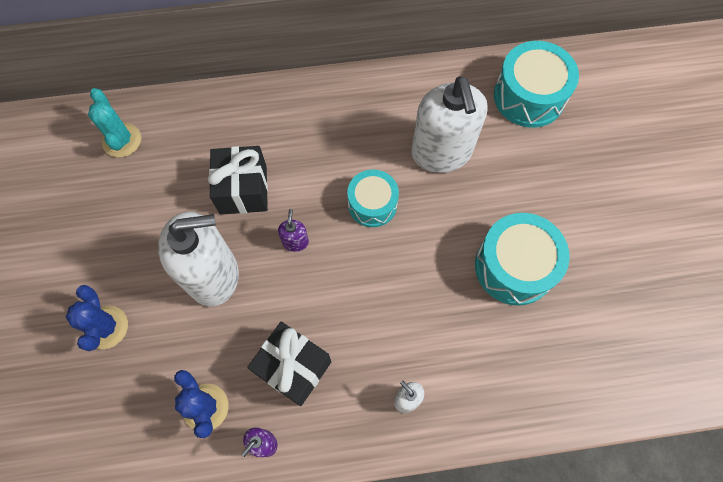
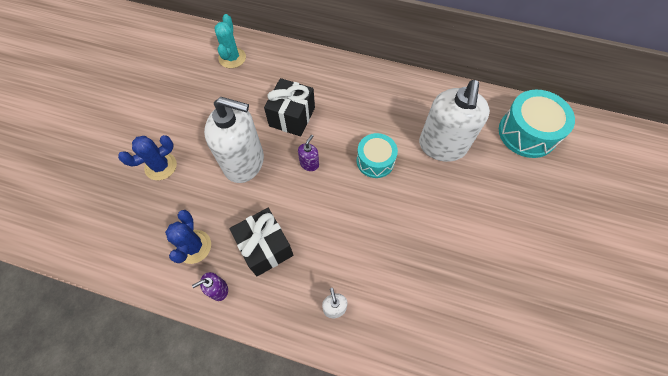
camera: 25 degrees right, 5 degrees down
blue cactus [66,285,128,351] -> blue cactus turned 45 degrees clockwise [118,135,177,180]
turquoise drum [475,213,570,306] -> none

